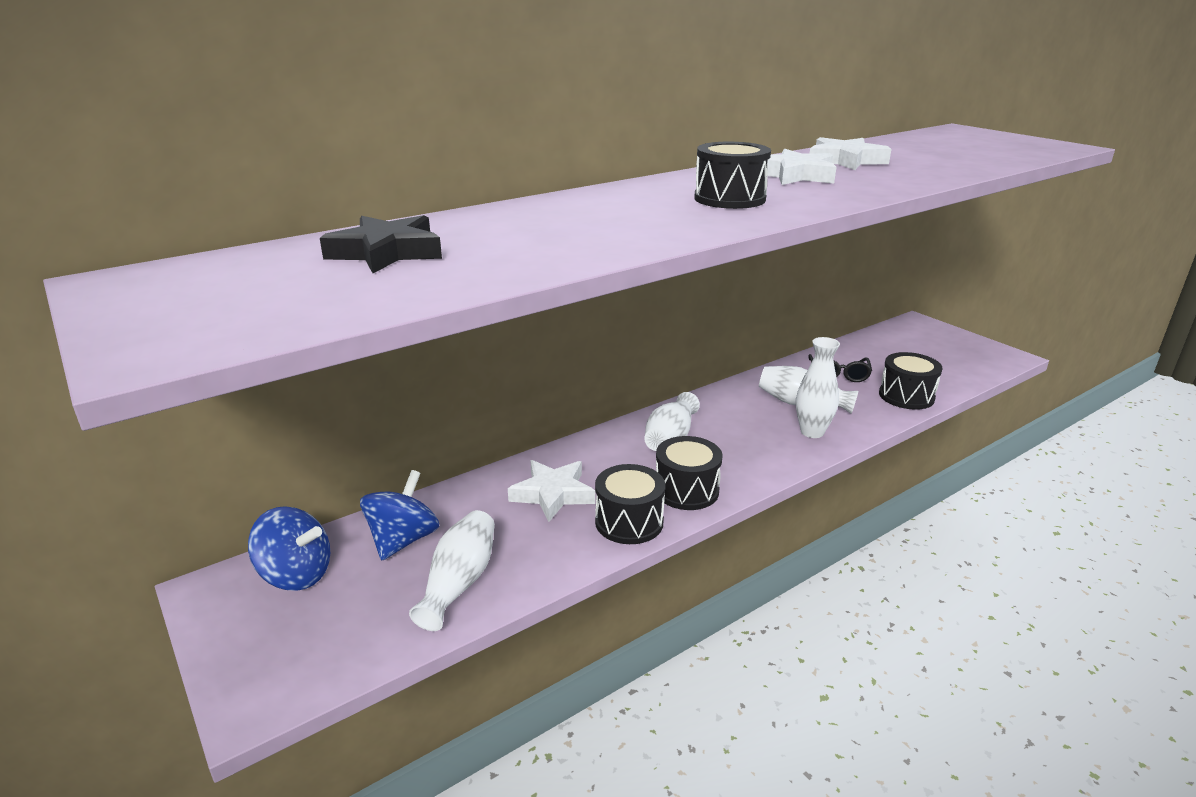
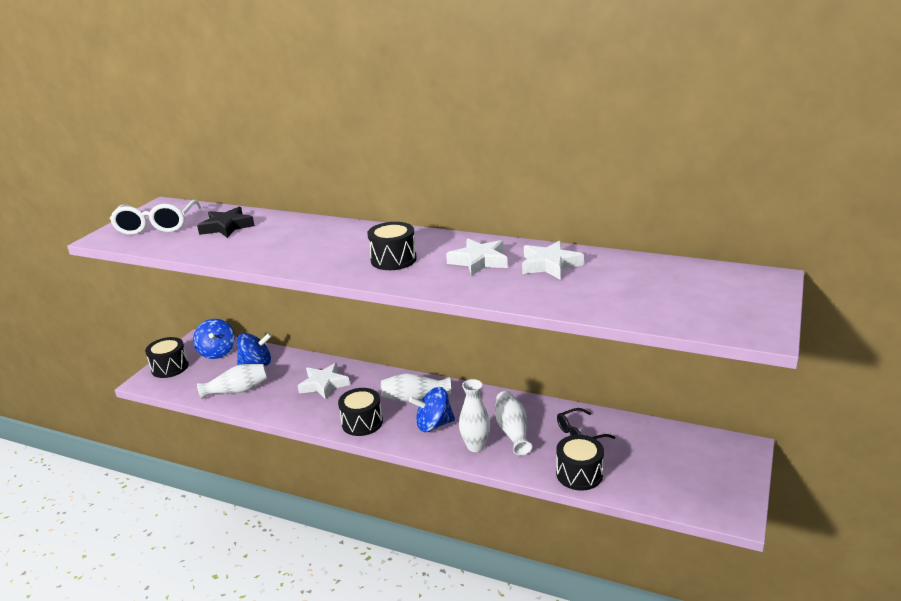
camera: 60 degrees right, 0 degrees up
black drum [595,464,665,544] -> black drum moved to [145,337,189,378]
none -> white glasses [110,200,201,235]
none -> blue spinning top [409,387,455,432]

